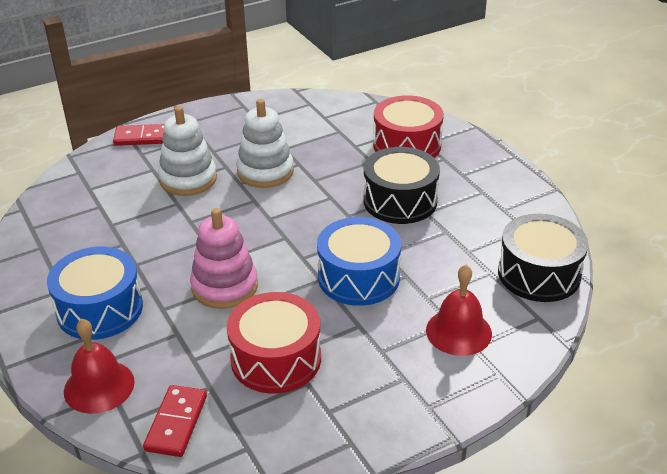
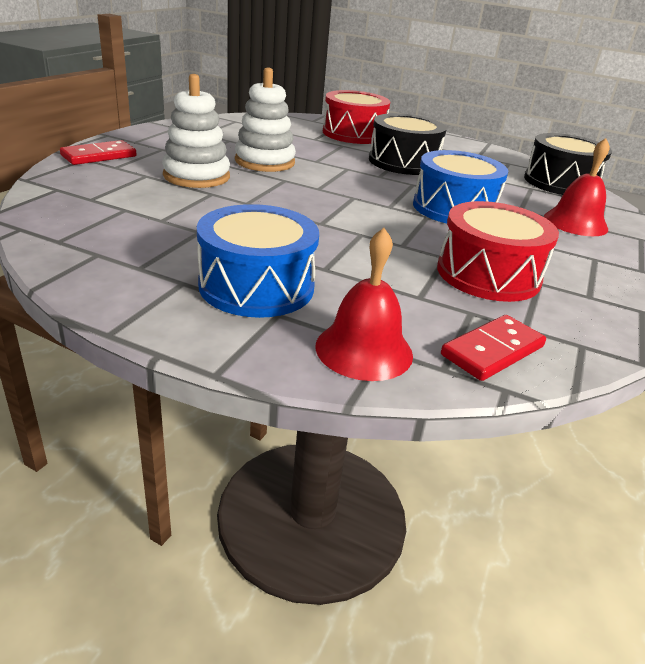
camera: 40 degrees left, 5 degrees down
red domino [143,385,207,457] -> red domino turned 75 degrees clockwise [441,315,546,381]
pink stacking toy [190,208,258,309] -> none

